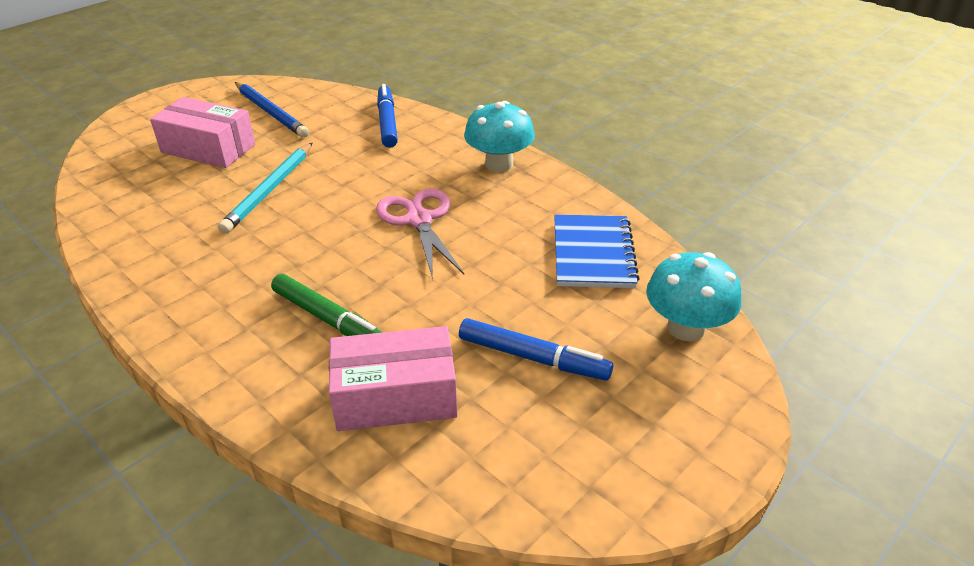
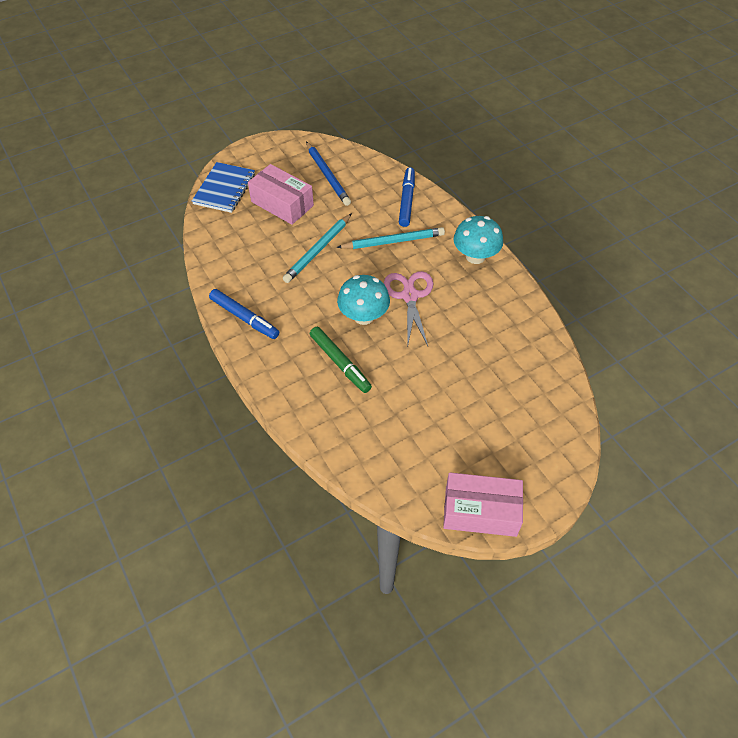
camera: 15 degrees right, 15 degrees up
pink box [329,326,457,431] -> pink box moved to [443,473,523,537]
blue marker [459,318,613,381] -> blue marker moved to [209,289,279,339]
blue notebook [554,215,640,288] -> blue notebook moved to [192,162,255,213]
turquoise mushroom [646,252,741,341] -> turquoise mushroom moved to [337,275,390,325]
none -> turquoise pencil [337,227,445,249]

